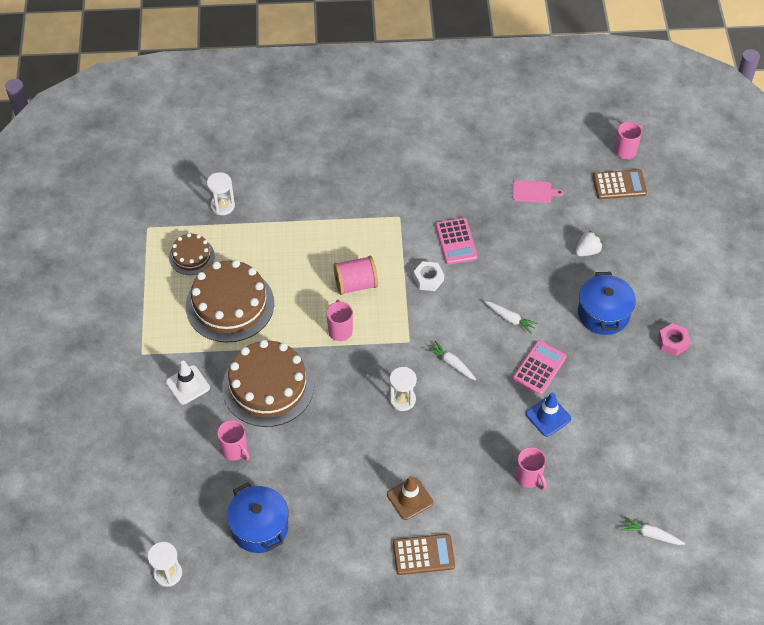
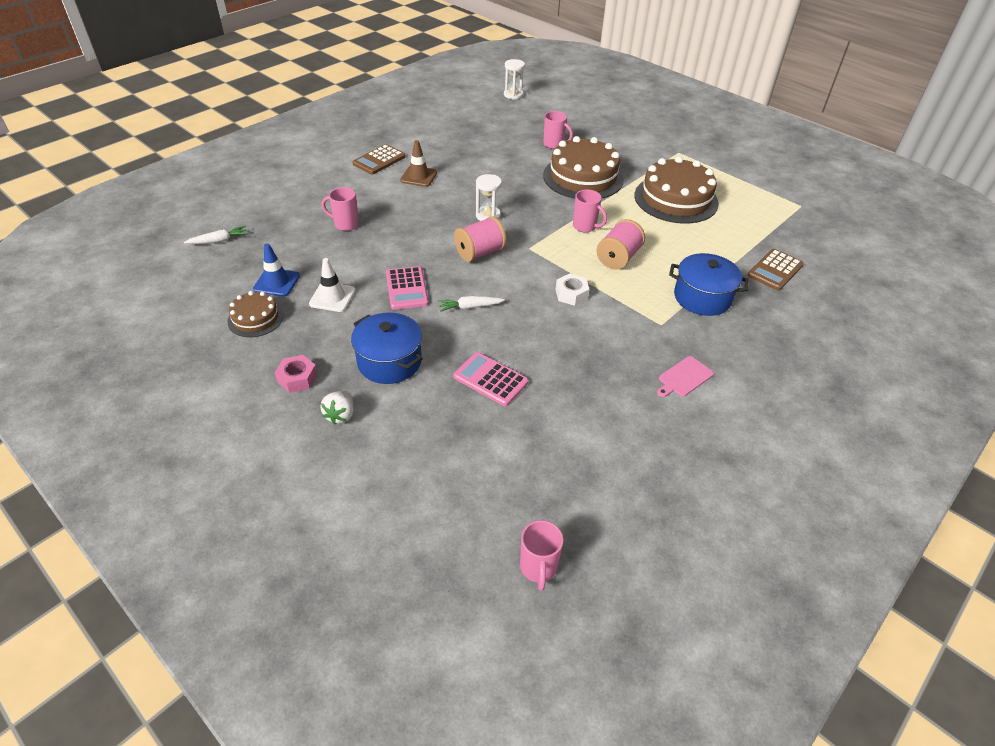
camera: 135 degrees right, 10 degrees down
white traffic cone [166,361,210,405] -> white traffic cone moved to [309,258,356,312]
brown cake [169,233,215,275] -> brown cake moved to [227,291,284,337]
white hourglass [207,172,235,215] -> none
pink mug [217,420,250,461] -> pink mug turned 150 degrees counterclockwise [543,111,573,149]
blue pot [227,483,289,553] -> blue pot moved to [669,253,749,316]
white carrot [426,341,476,380] -> pink spool [454,216,507,262]
pink calculator [436,218,477,265] -> pink calculator moved to [453,352,529,406]
pink cutting board [513,180,564,203] -> pink cutting board moved to [657,356,714,397]
blue traffic cone [526,392,571,437] -> blue traffic cone moved to [253,243,300,297]
white strawberry [575,231,602,256] -> white strawberry moved to [320,391,354,425]
brown calculator [593,169,647,199] -> brown calculator moved to [748,249,804,291]

